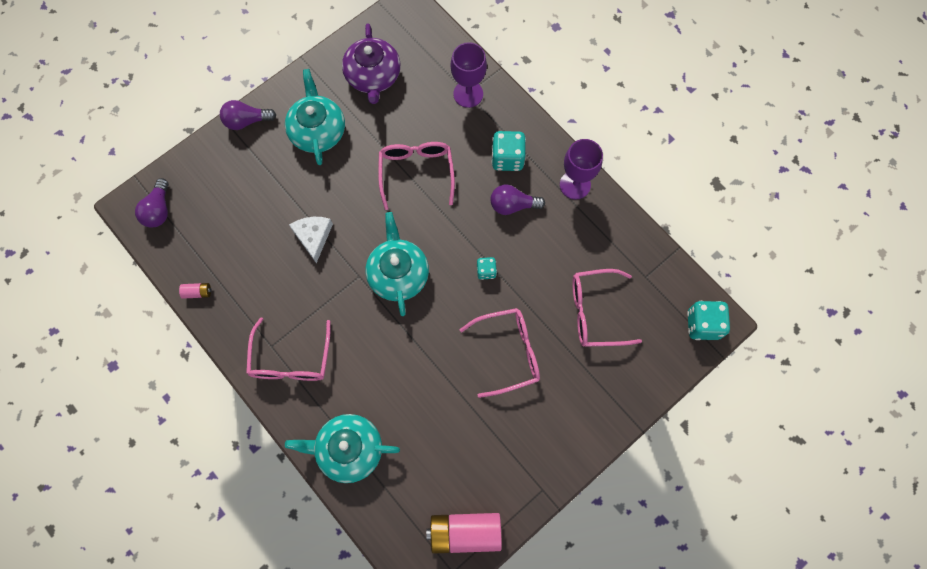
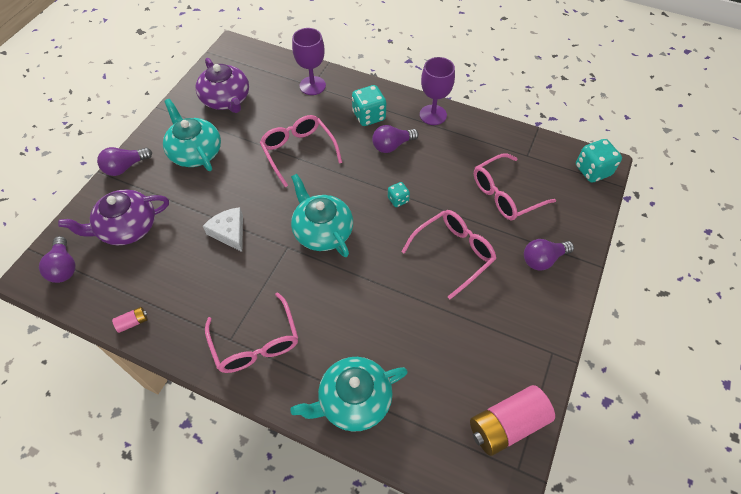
camera: 25 degrees left, 15 degrees down
none -> purple teapot [58,190,169,245]
none -> purple light bulb [524,239,574,271]

